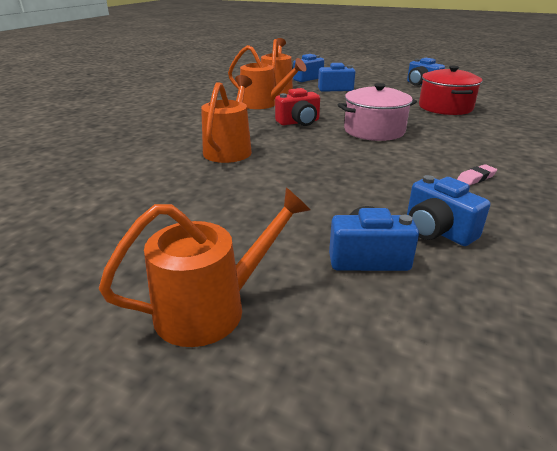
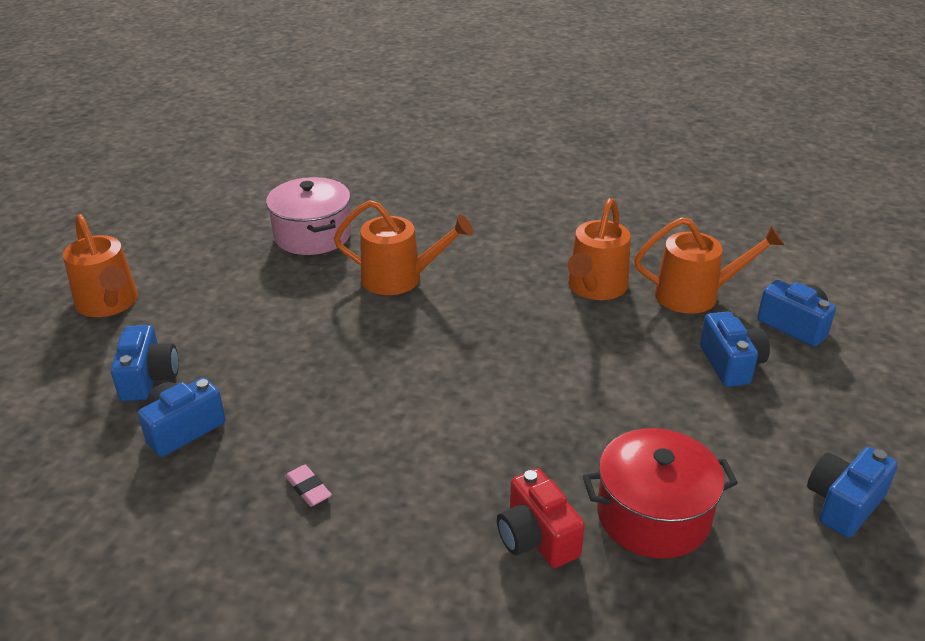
camera: 85 degrees right, 5 degrees up
red camera [275,88,320,126] -> red camera moved to [497,468,585,568]
pink pot [338,83,417,141] -> pink pot moved to [266,177,351,255]

